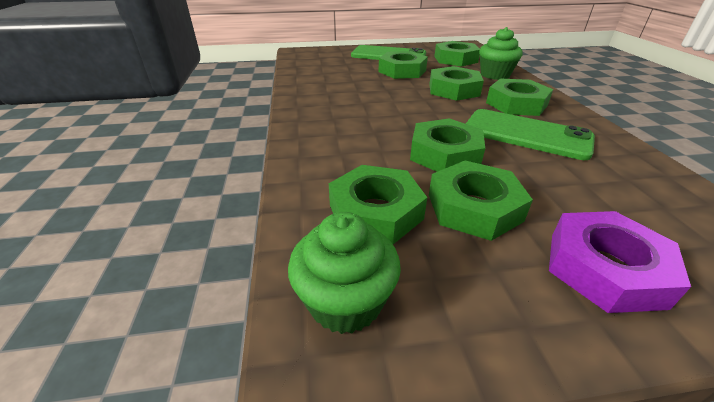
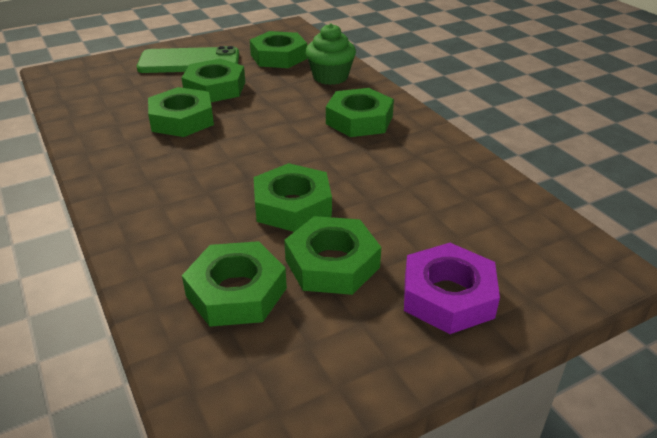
camera: 20 degrees left, 0 degrees up
green cupcake [288,212,401,334] -> none
green nut [429,66,484,101] -> green nut moved to [148,87,214,137]
green phone [466,109,595,160] -> none

